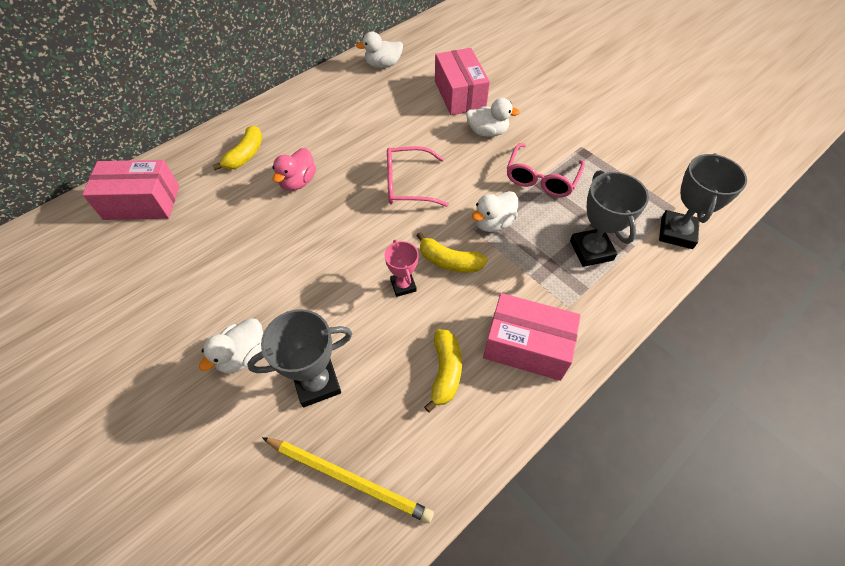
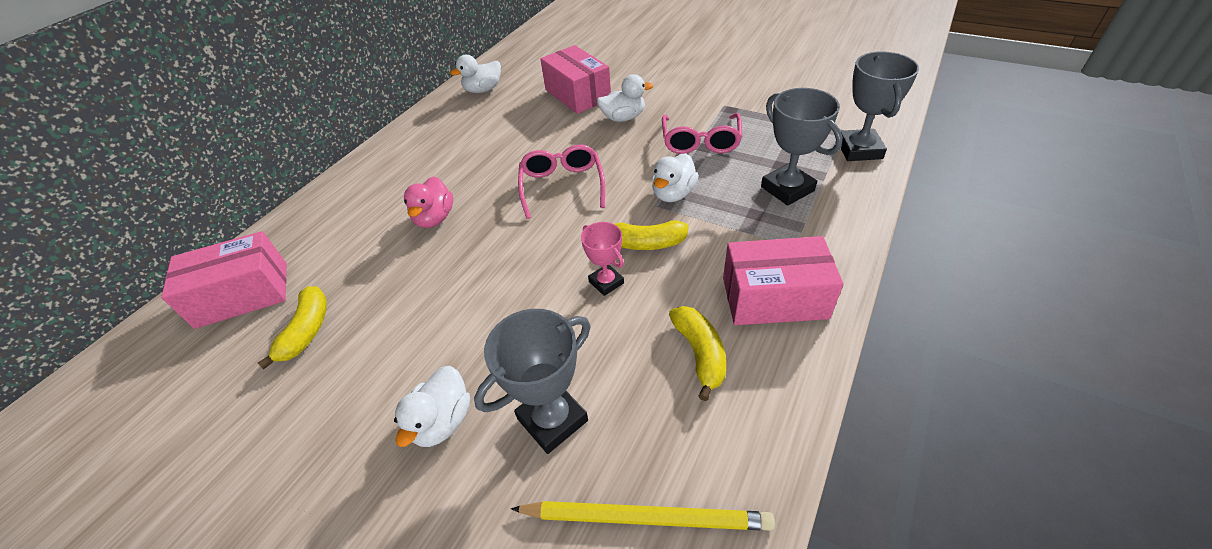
camera: 15 degrees left, 10 degrees down
yellow banana [213,126,262,170] -> yellow banana moved to [258,286,327,369]
pink glasses [387,146,449,207] -> pink glasses turned 105 degrees clockwise [518,145,605,219]

